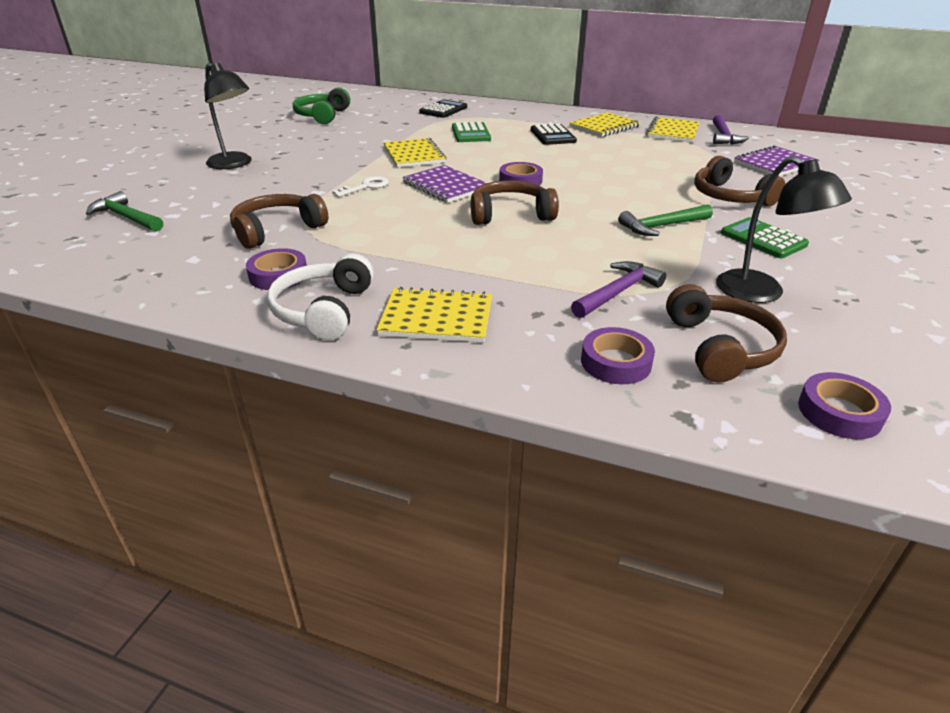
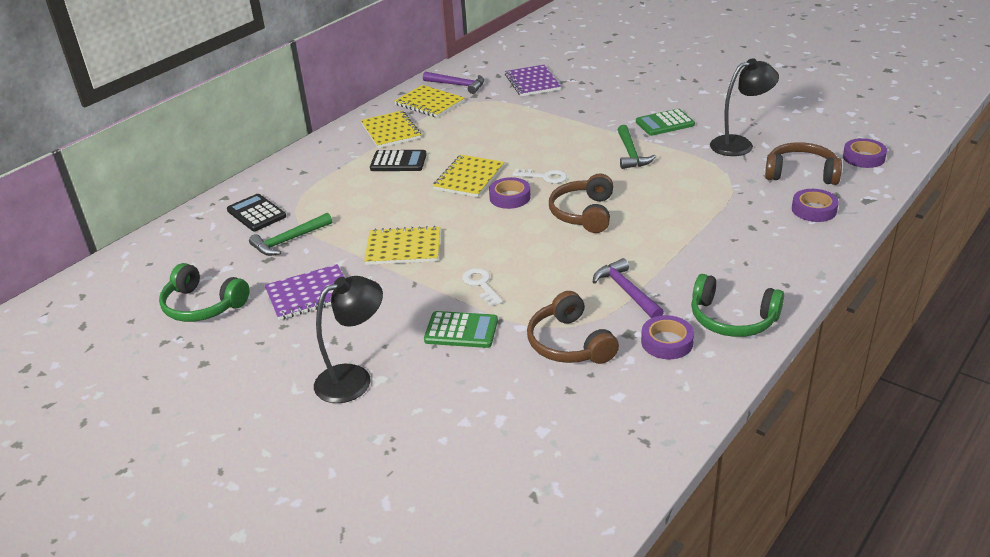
camera: 70 degrees left, 0 degrees up
green hammer [86,191,163,232] -> green hammer moved to [249,212,332,256]
white headphones [267,254,374,340] -> green headphones [691,274,784,337]
yellow notebook [376,287,492,342] -> yellow notebook moved to [433,155,504,197]
purple notebook [403,165,486,203] -> purple notebook moved to [265,264,345,320]
green calculator [452,122,491,142] -> green calculator moved to [424,311,498,348]
purple hammer [571,261,666,318] -> purple hammer moved to [593,258,664,318]
brown headphones [694,156,785,206] -> none
none -> white key [512,169,567,184]

